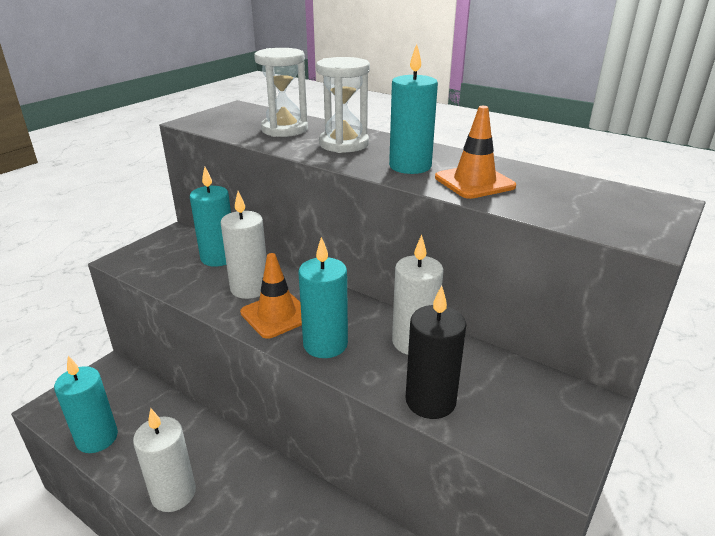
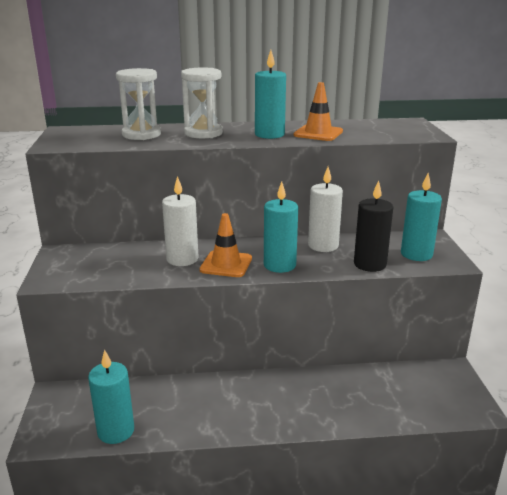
camera: 40 degrees left, 5 degrees down
white candle [133,408,196,512] -> none
turquoise candle [190,167,231,267] -> turquoise candle moved to [401,173,442,261]

